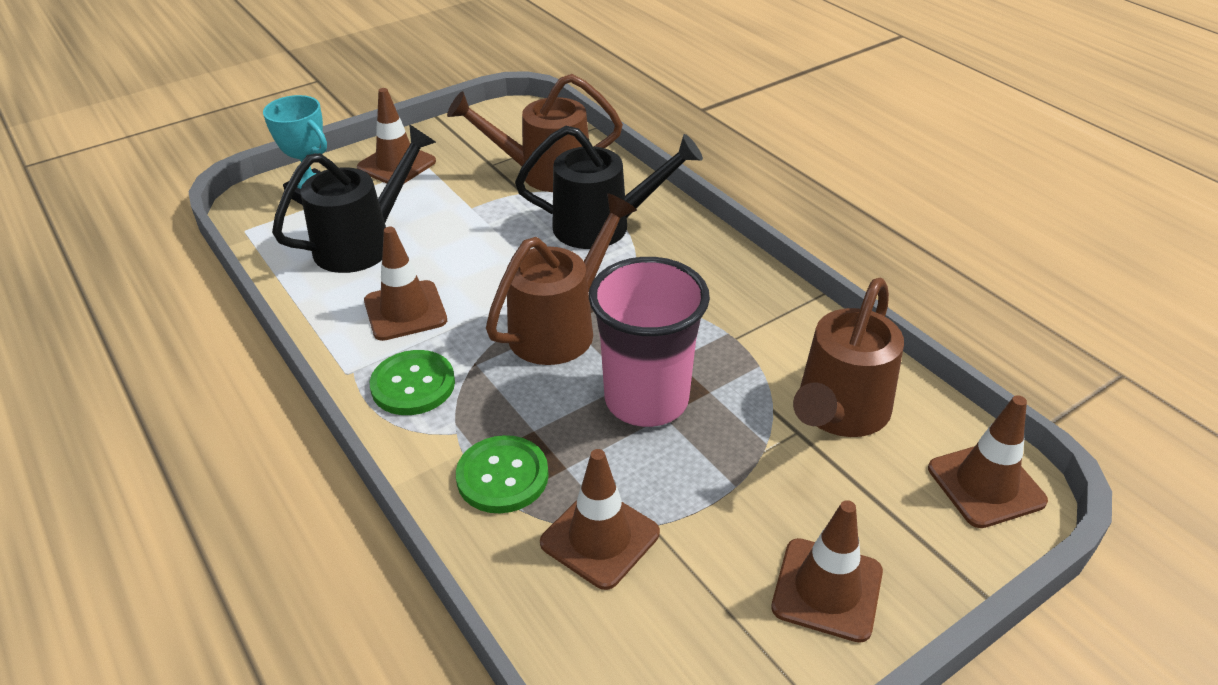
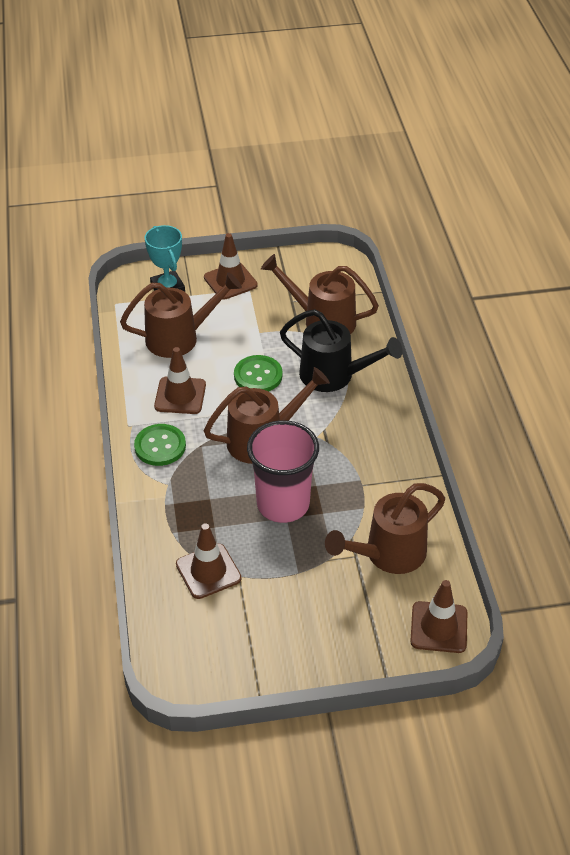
camera: 25 degrees right, 5 degrees up
black watering can [272,124,436,273] -> brown watering can [120,272,242,358]
green button [456,435,549,513] -> green button moved to [234,355,282,392]
brown traffic cone [771,500,883,643] -> none

